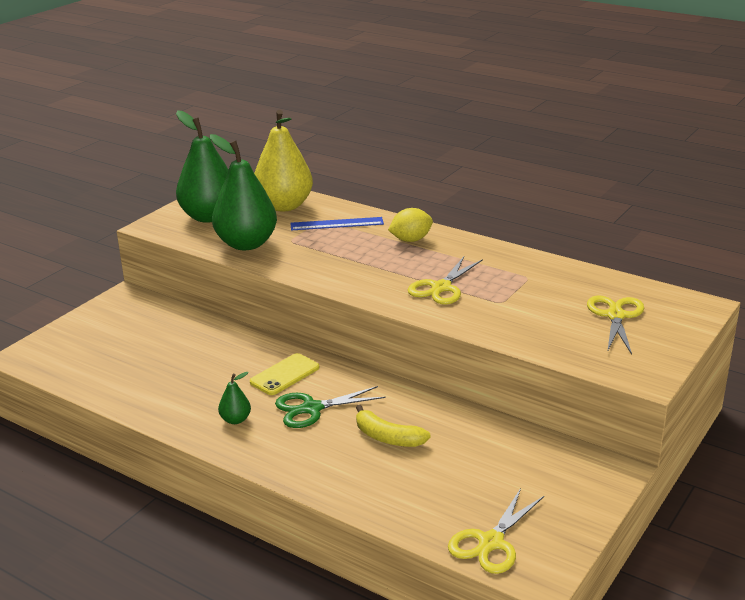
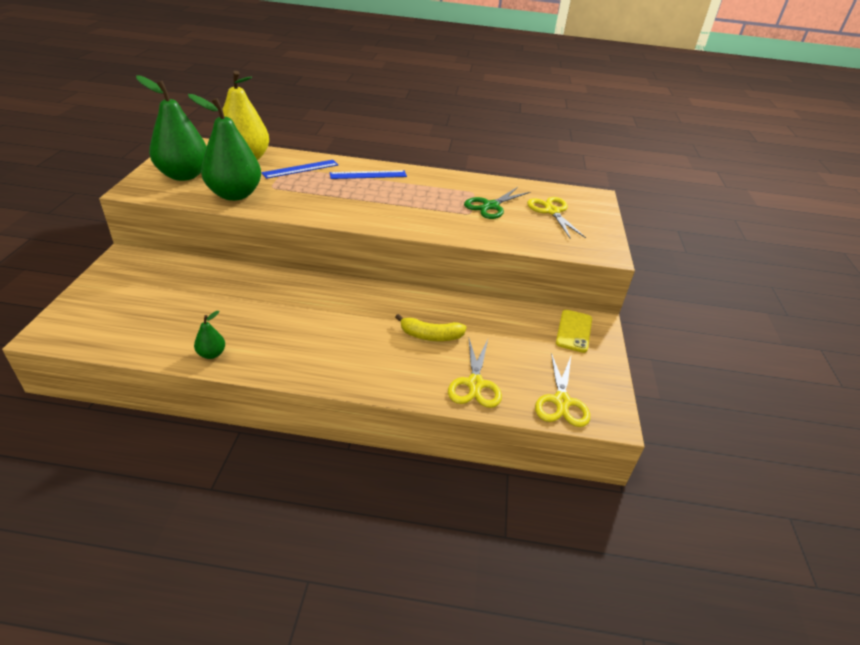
camera: 30 degrees left, 10 degrees up
green pear [218,372,251,424] -> green pear moved to [194,311,225,359]
yellow phone [250,353,319,395] -> yellow phone moved to [556,310,592,353]
green scissors [275,386,386,428] -> green scissors moved to [464,187,530,219]
yellow lemon [388,208,433,242] -> blue ruler [330,170,407,179]
yellow scissors [408,257,483,305] -> yellow scissors moved to [448,339,502,408]

